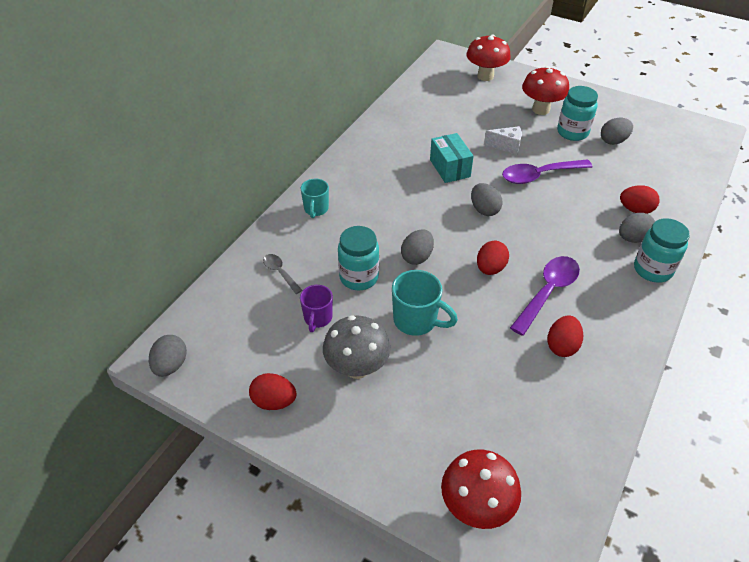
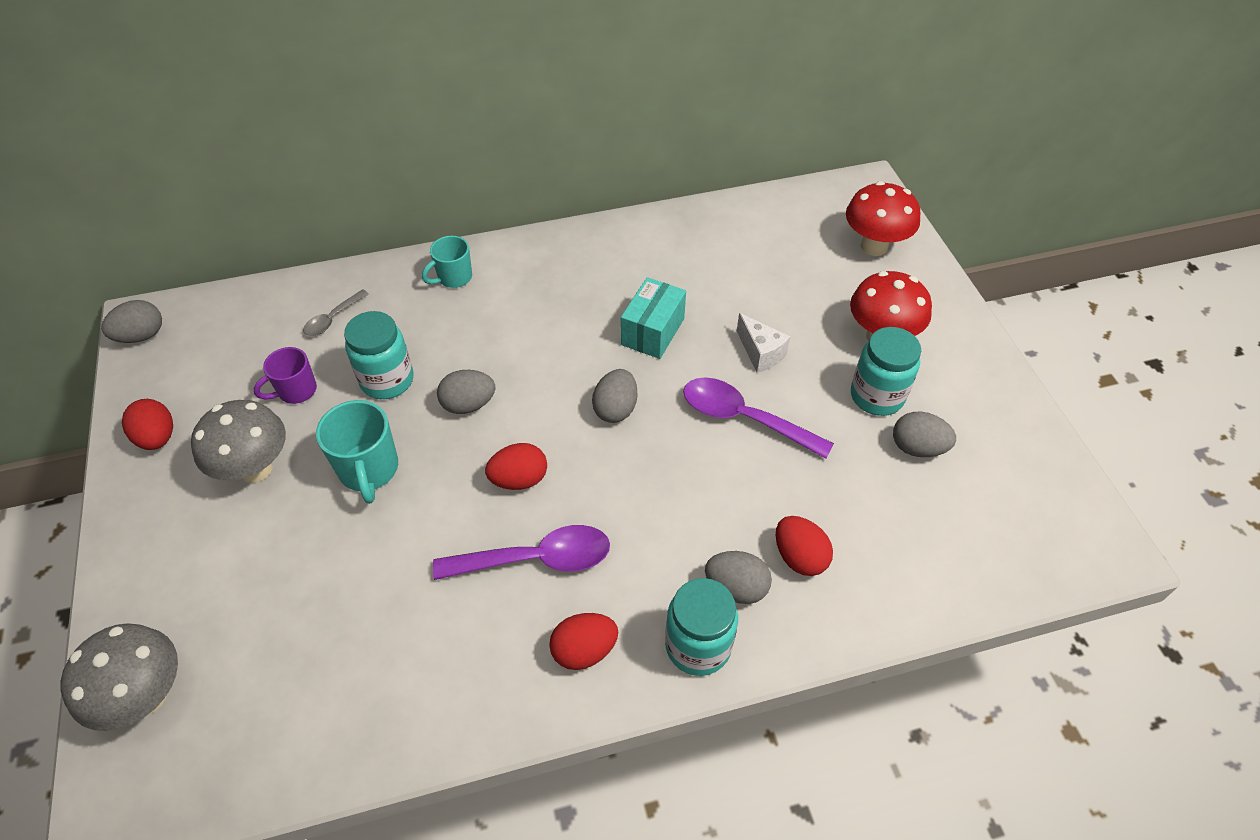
camera: 45 degrees right, 5 degrees up
grey spoon [263,254,302,294] -> grey spoon turned 150 degrees counterclockwise [303,289,369,336]
red mushroom [441,449,521,529] -> grey mushroom [61,623,178,731]
red egg [547,315,583,357] -> red egg moved to [549,613,618,670]

